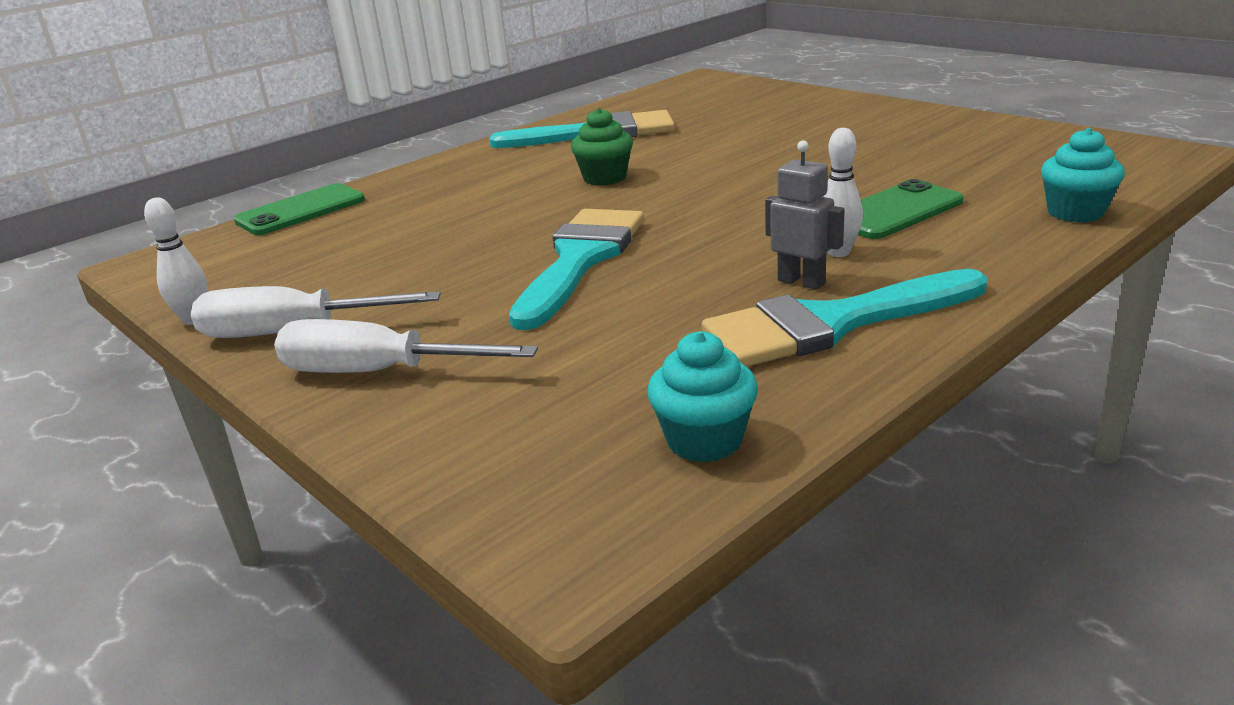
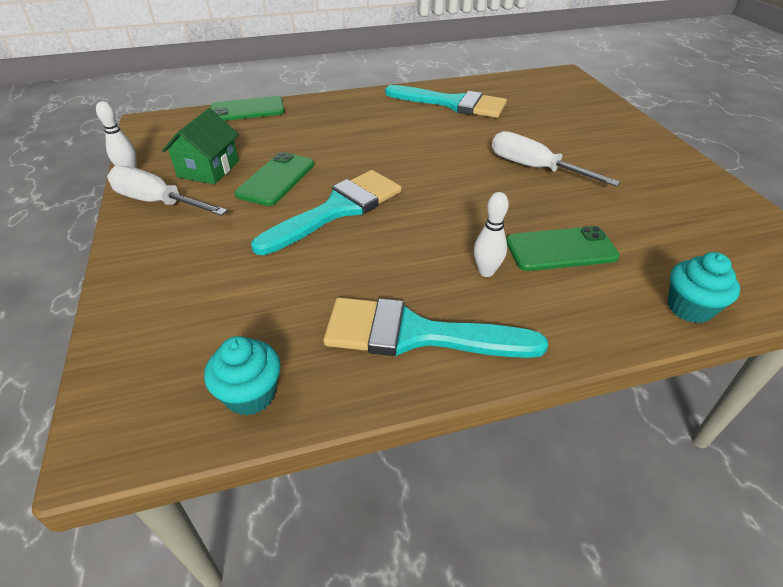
camera: 25 degrees right, 15 degrees up
white screwdriver [274,319,538,373] -> white screwdriver moved to [492,131,620,187]
green cupcake [571,108,633,186] -> none
grey robot [765,141,845,290] -> none
none -> green house [162,108,239,184]
none -> green phone [235,152,314,206]

